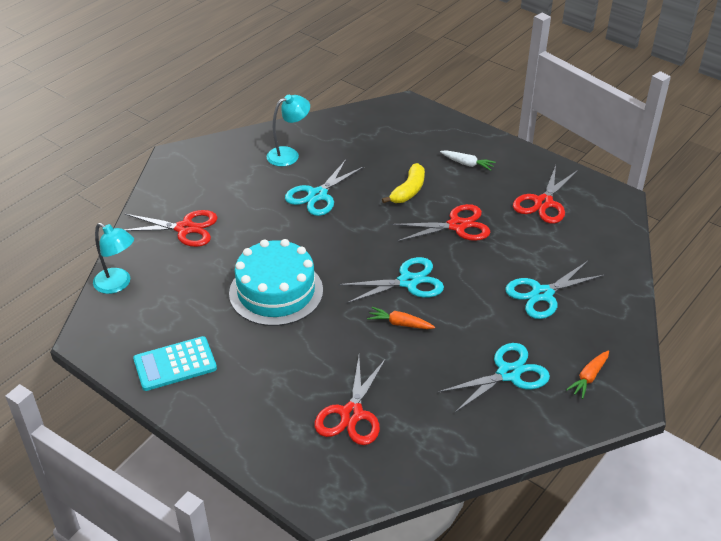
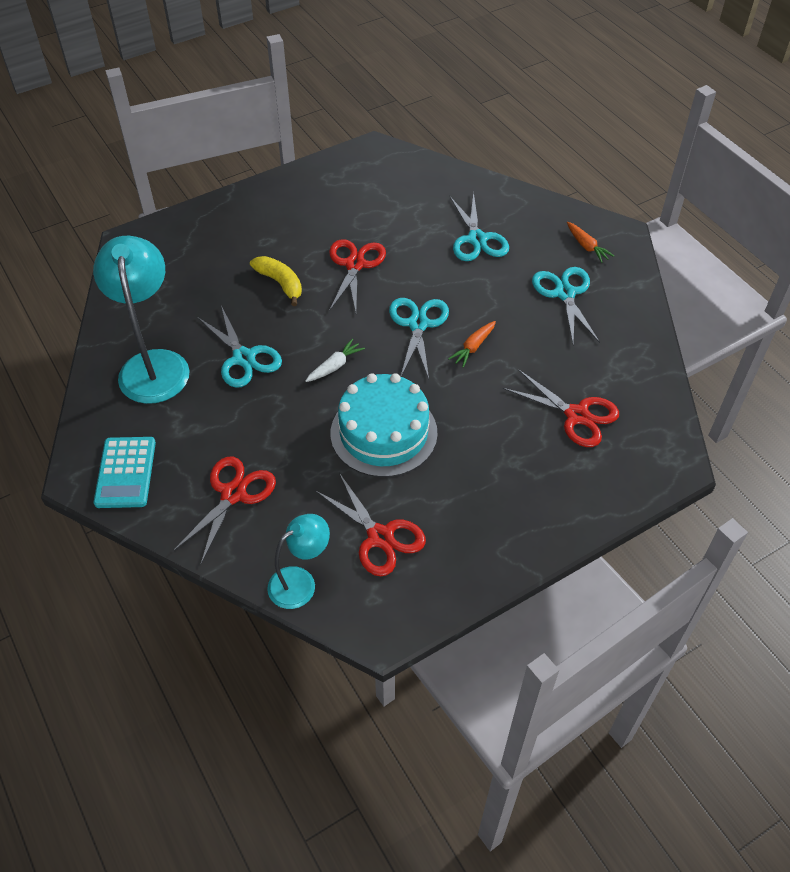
camera: 70 degrees left, 10 degrees up
turquoise calculator [133,336,217,391] -> turquoise calculator moved to [94,437,156,508]
turquoise lamp [266,95,310,167] -> turquoise lamp [93,236,190,404], size x1.73
white carrot [440,150,496,171] -> white carrot moved to [305,339,365,382]
red scissors [513,165,578,224] -> red scissors moved to [315,473,426,576]

